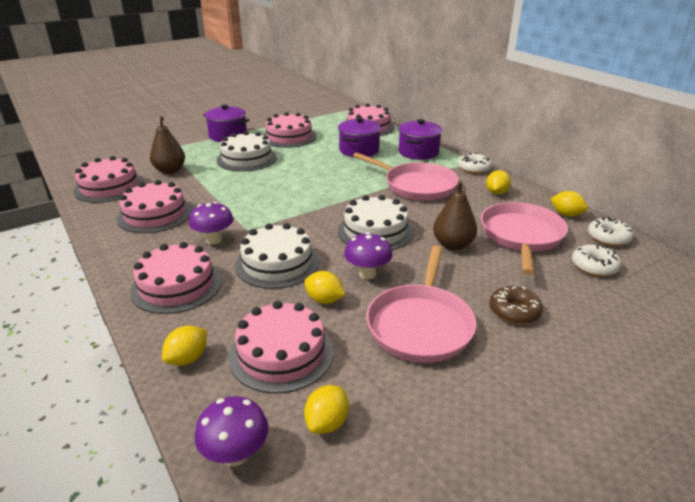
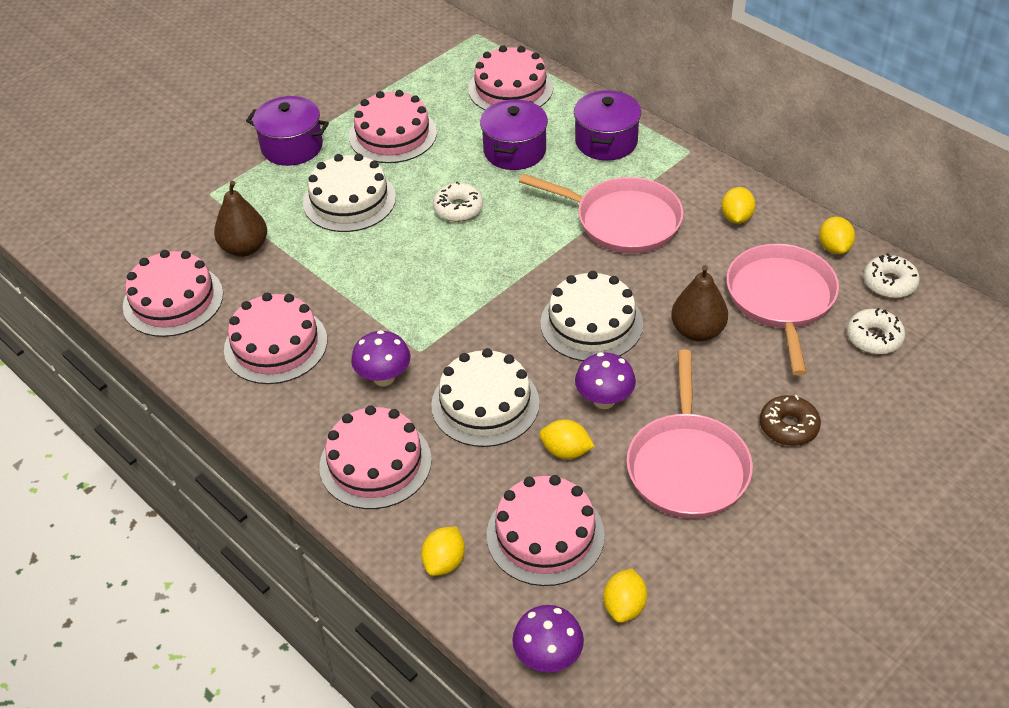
camera: 10 degrees left, 15 degrees up
white donut [458,153,492,174] -> white donut moved to [433,181,483,222]
yellow lemon [550,191,588,217] -> yellow lemon turned 60 degrees clockwise [819,217,855,254]

